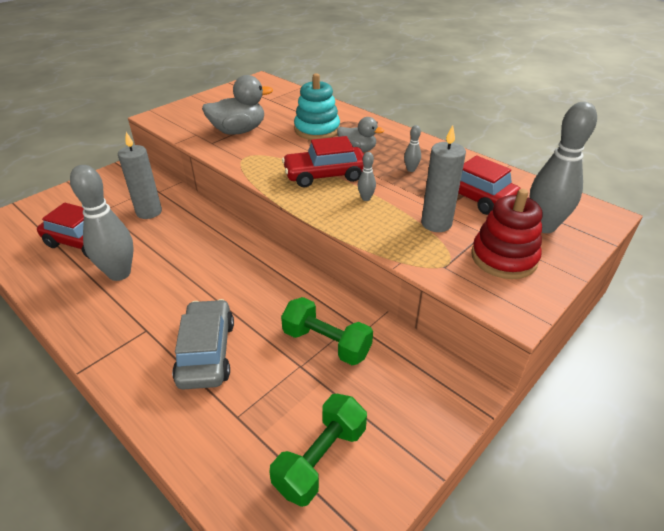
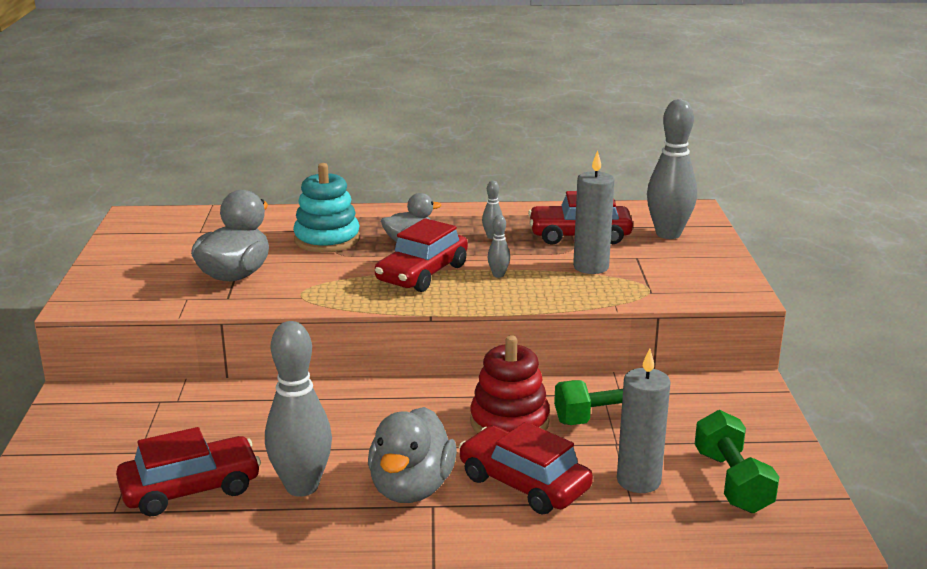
camera: 45 degrees left, 15 degrees down
grey candle [118,132,162,219] -> grey candle moved to [617,348,671,493]
grey car [172,299,234,389] -> red car [459,422,593,514]
red stacking toy [471,189,542,279] -> red stacking toy moved to [470,335,550,433]
none -> grey duck [368,407,457,503]

